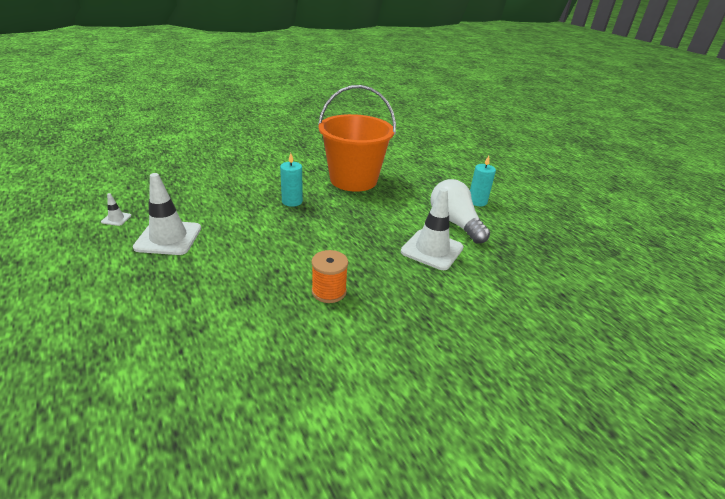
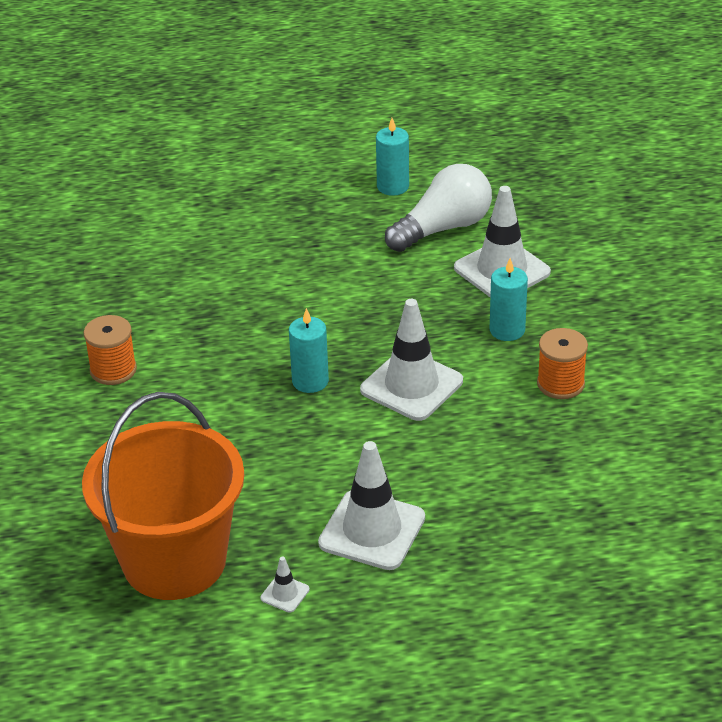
camera: 65 degrees left, 5 degrees up
orange bucket [318,85,396,192] -> orange bucket moved to [82,392,244,600]
white light bulb [430,179,490,244] -> white light bulb turned 150 degrees clockwise [385,164,492,252]
none -> orange spool [84,315,137,385]
none -> white traffic cone [360,299,463,421]
none -> turquoise candle [490,258,528,341]

